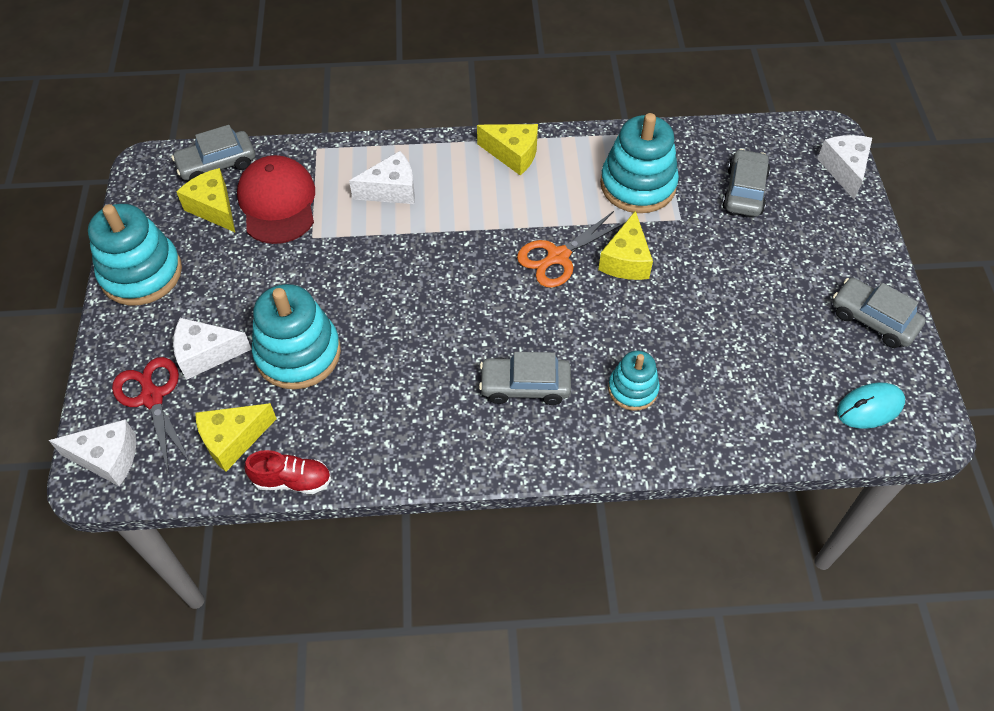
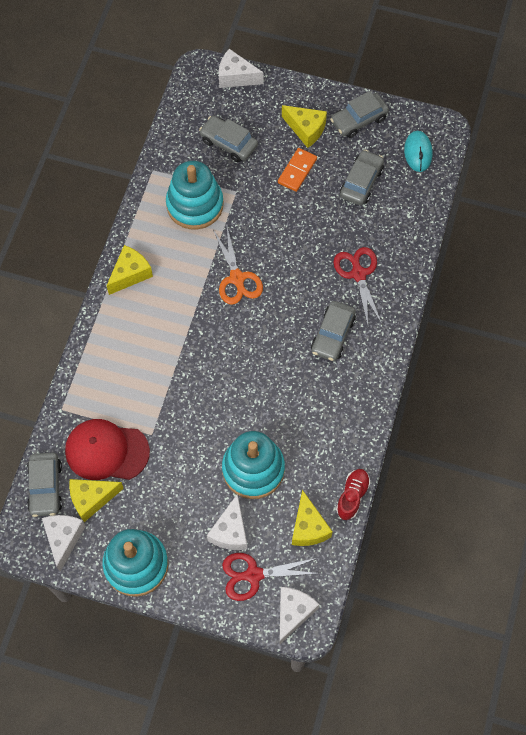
camera: 70 degrees left, 10 degrees up
white cheese [349,151,415,204] -> white cheese moved to [42,515,86,572]
yellow cheese [598,211,653,280] -> yellow cheese moved to [282,105,327,148]
turquoise stacking toy [608,350,660,411] -> red scissors [333,247,382,325]
none -> orange domino [278,148,317,192]
none -> grey car [340,150,384,205]

